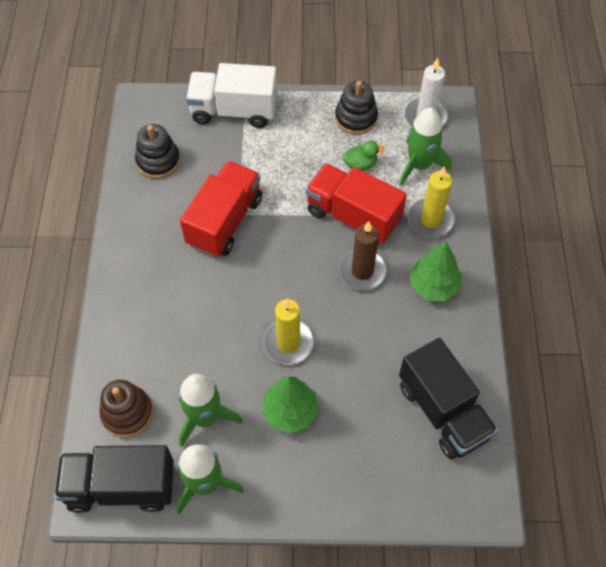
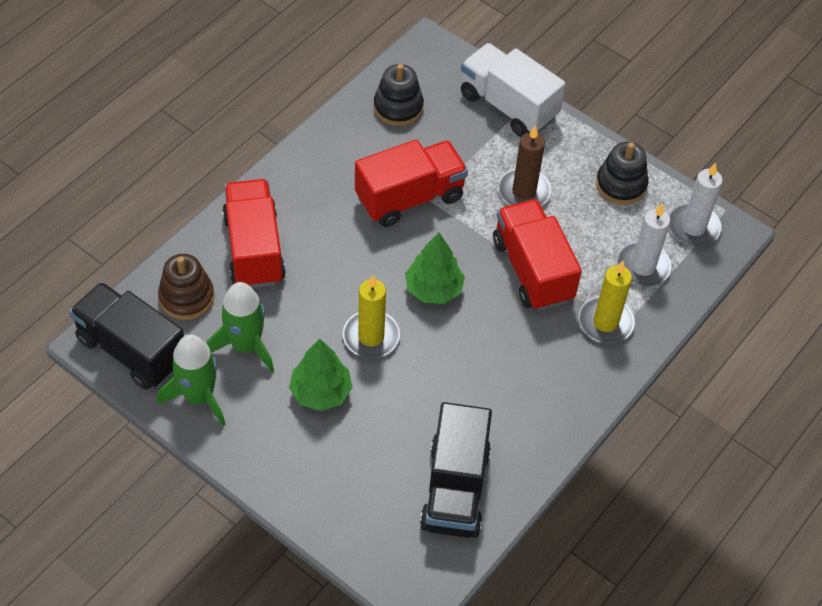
camera: 35 degrees right, 5 degrees down
brown candle [339,221,387,290] -> brown candle moved to [498,126,551,206]
green duck [343,141,385,171] -> none
green rocket [399,108,452,186] -> white candle [617,203,672,287]
green tree [409,242,462,302] -> green tree moved to [405,233,465,304]
none -> red truck [222,179,286,288]

